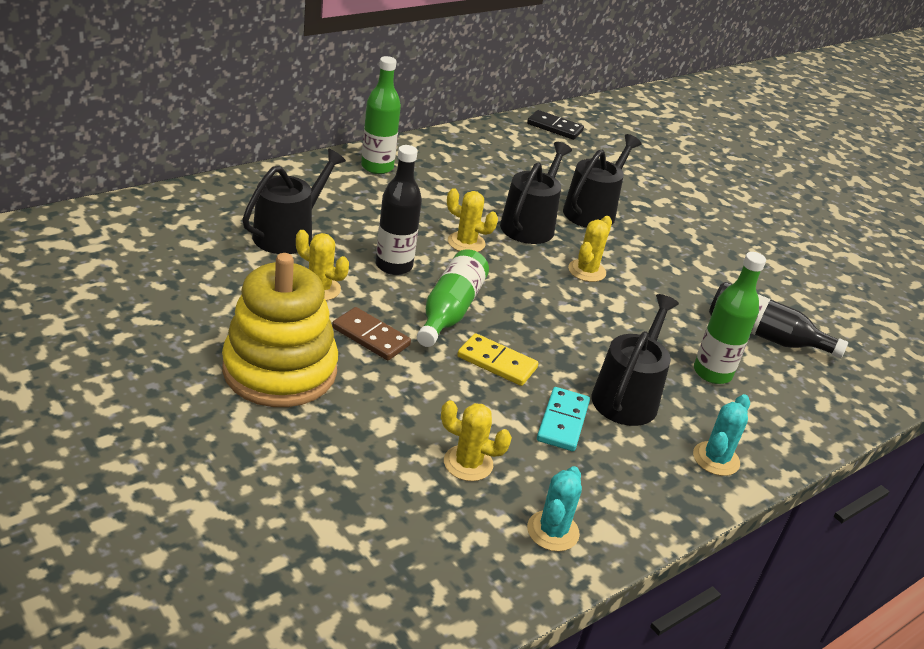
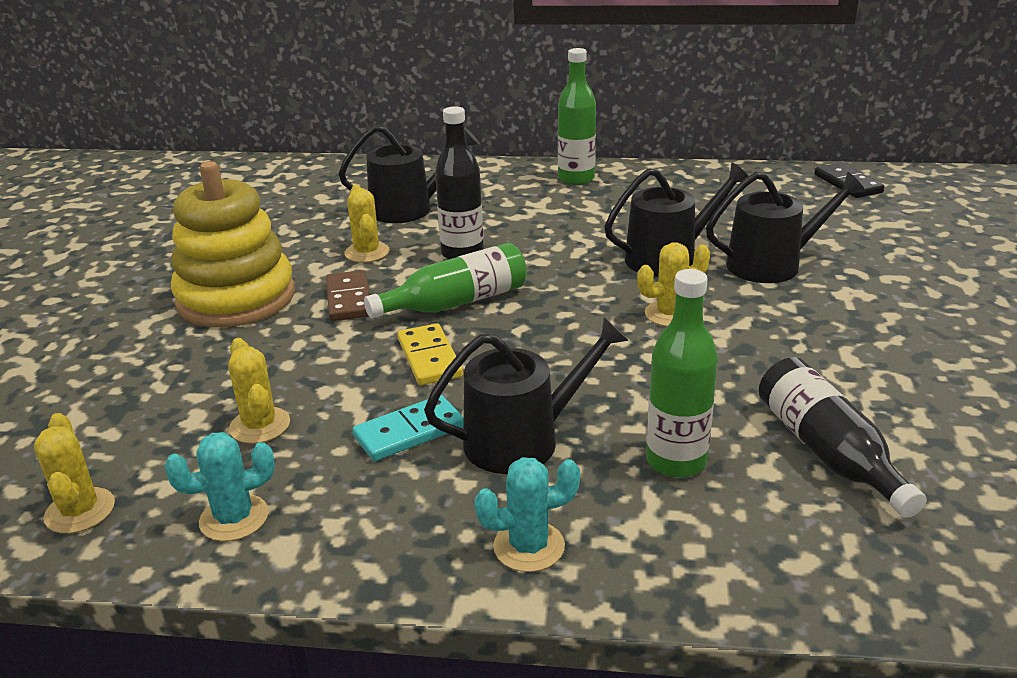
camera: 50 degrees right, 5 degrees down
yellow cactus [447,188,498,252] -> yellow cactus moved to [34,413,115,534]

